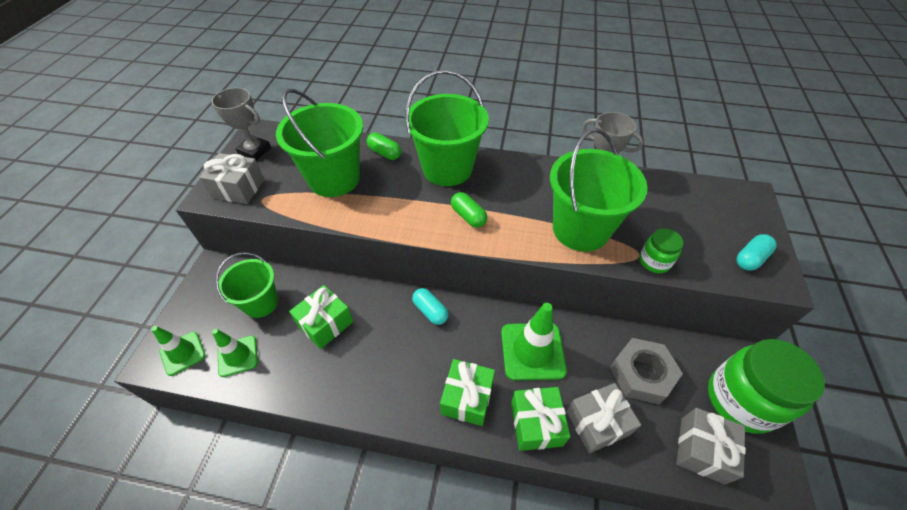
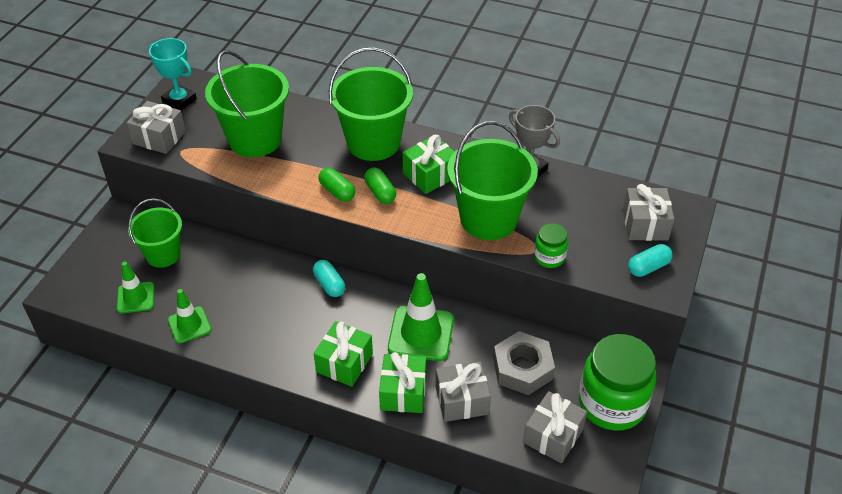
camera: 10 degrees right, 5 degrees down
green traffic cone [151,326,206,376] -> green traffic cone moved to [168,289,211,344]
grey trophy [211,87,271,161] -> turquoise trophy [149,38,197,110]
green gift [289,285,353,349] -> green gift moved to [403,135,454,194]
green capsule [367,133,401,160] -> green capsule moved to [318,168,355,202]
none -> grey gift [623,184,674,241]

